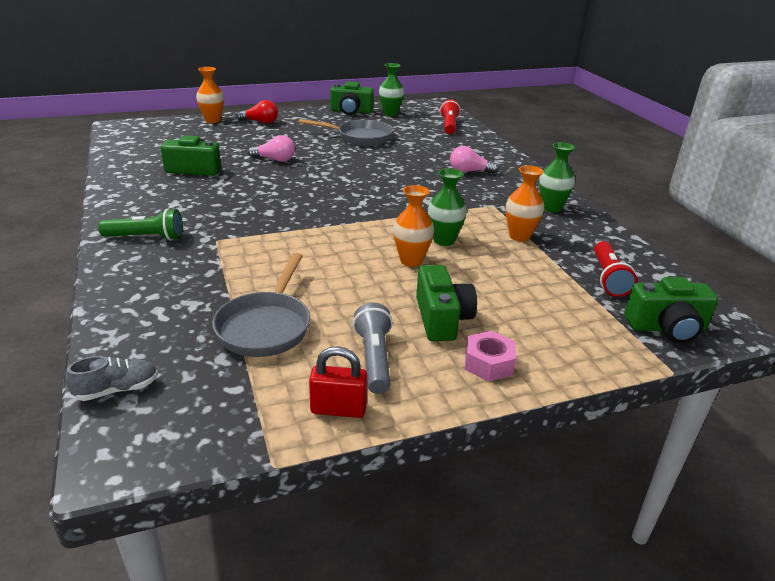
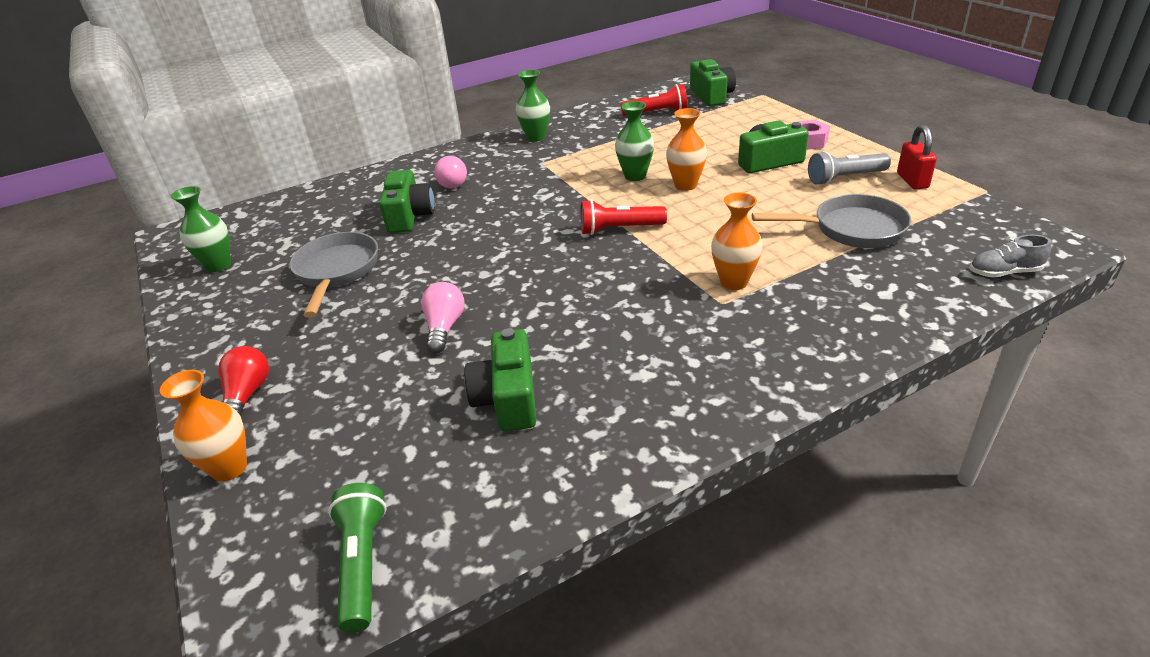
camera: 95 degrees left, 5 degrees up
grey shoe [65,356,158,401] -> grey shoe turned 60 degrees counterclockwise [970,235,1051,278]
green flashlight [98,208,183,240] -> green flashlight moved to [328,483,387,633]
green camera [330,81,374,115] -> green camera moved to [379,170,435,233]
red flashlight [440,99,461,134] -> red flashlight moved to [580,200,667,235]
orange vase [506,166,544,242] -> orange vase moved to [711,193,763,290]

